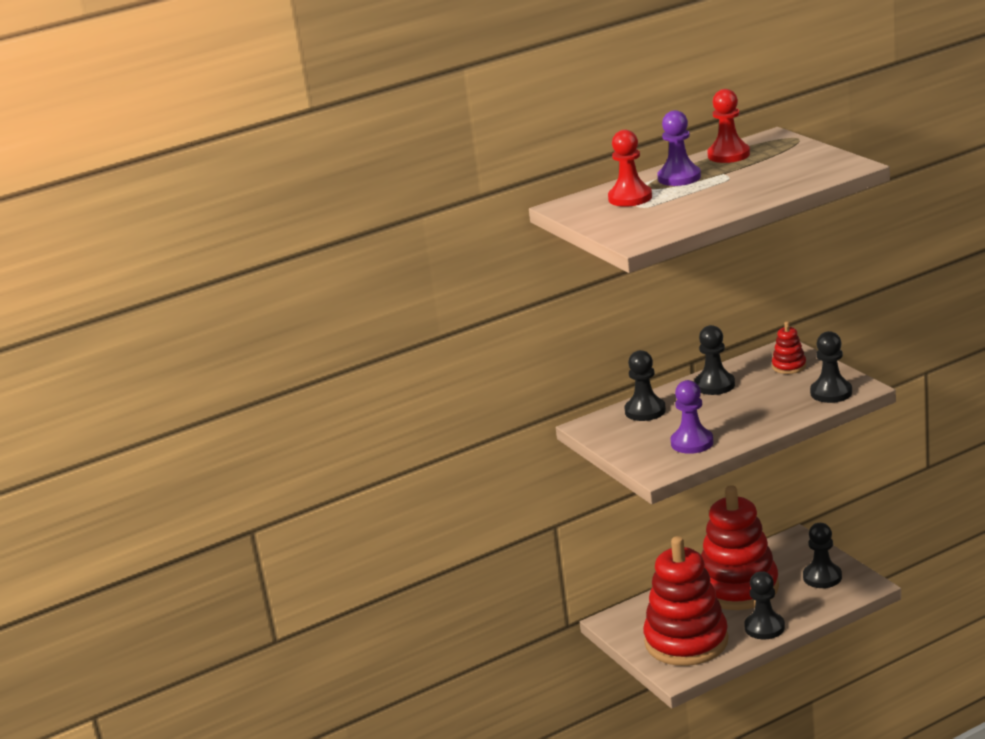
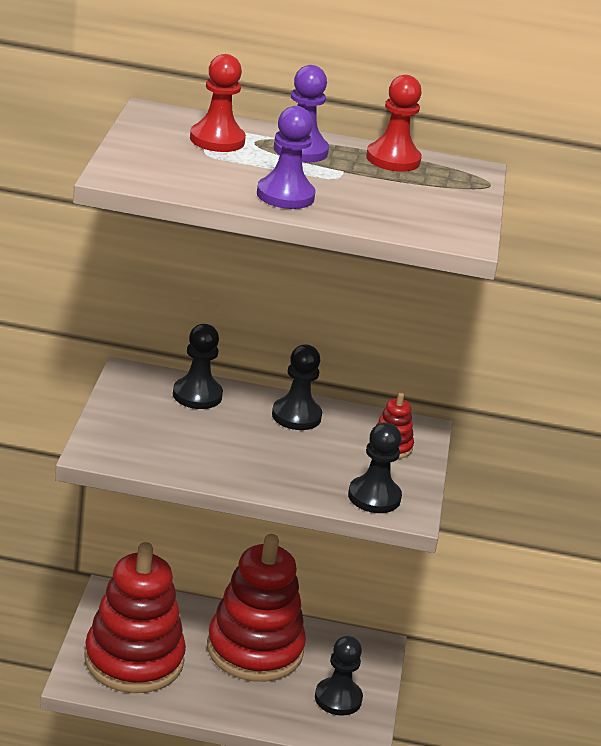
camera: 30 degrees right, 5 degrees up
purple pawn [671,380,714,454] -> purple pawn moved to [257,106,316,209]
black pawn [744,571,785,639] -> none

